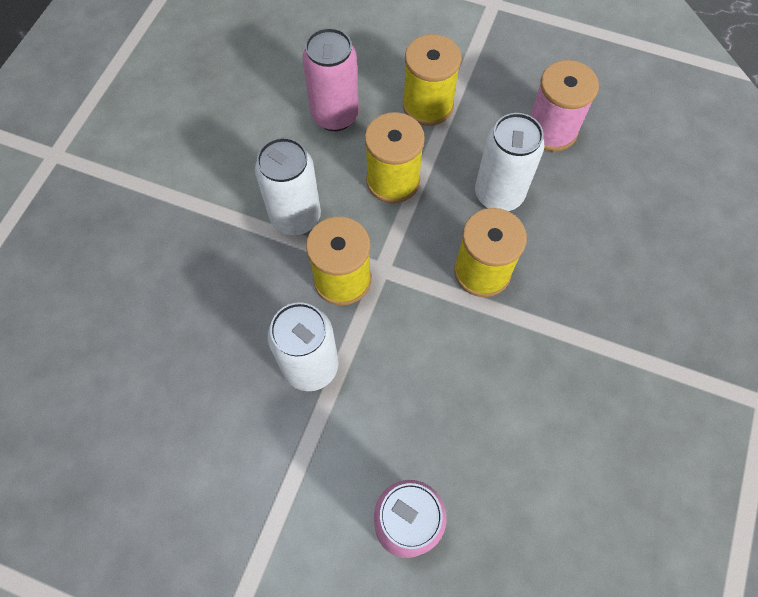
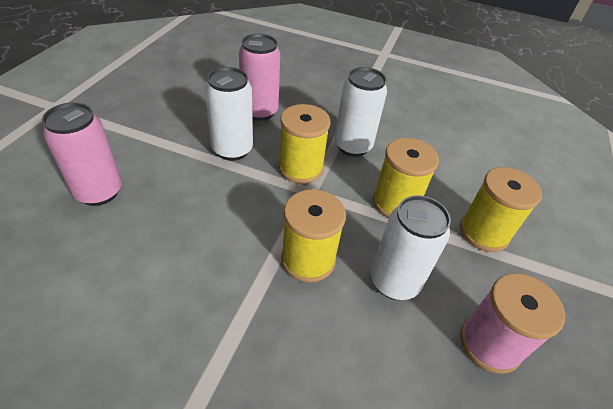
camera: 85 degrees right, 20 degrees down
pink can [303,28,359,131] -> pink can moved to [239,34,280,121]

